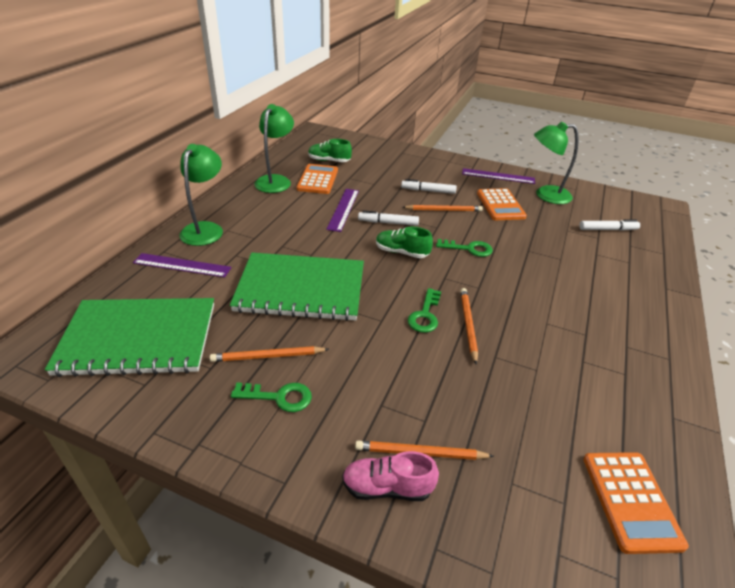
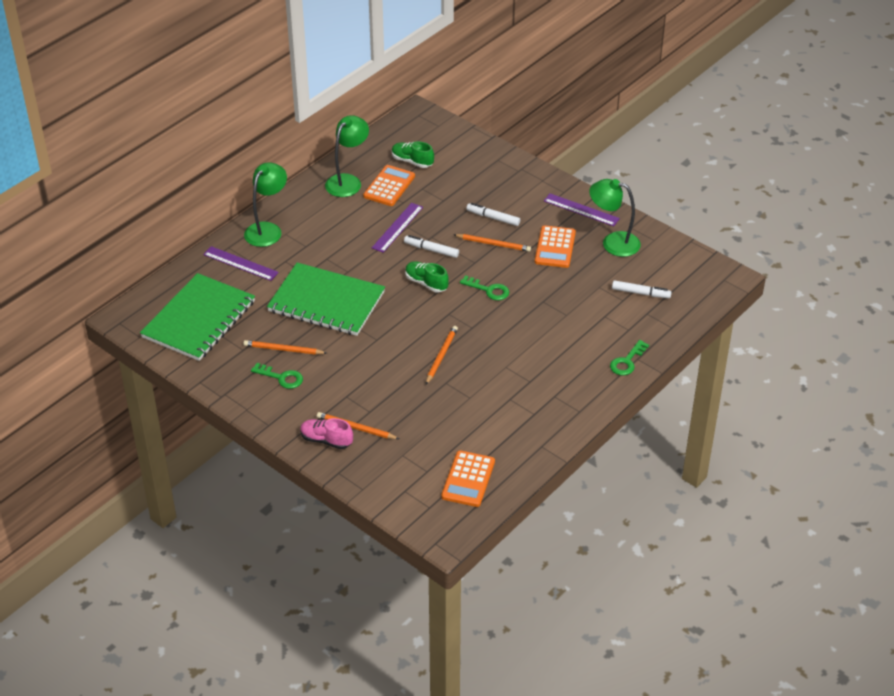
camera: 20 degrees right, 5 degrees up
green notebook [45,298,214,377] -> green notebook turned 75 degrees counterclockwise [140,273,255,361]
green key [408,288,441,333] -> green key moved to [610,340,649,375]

